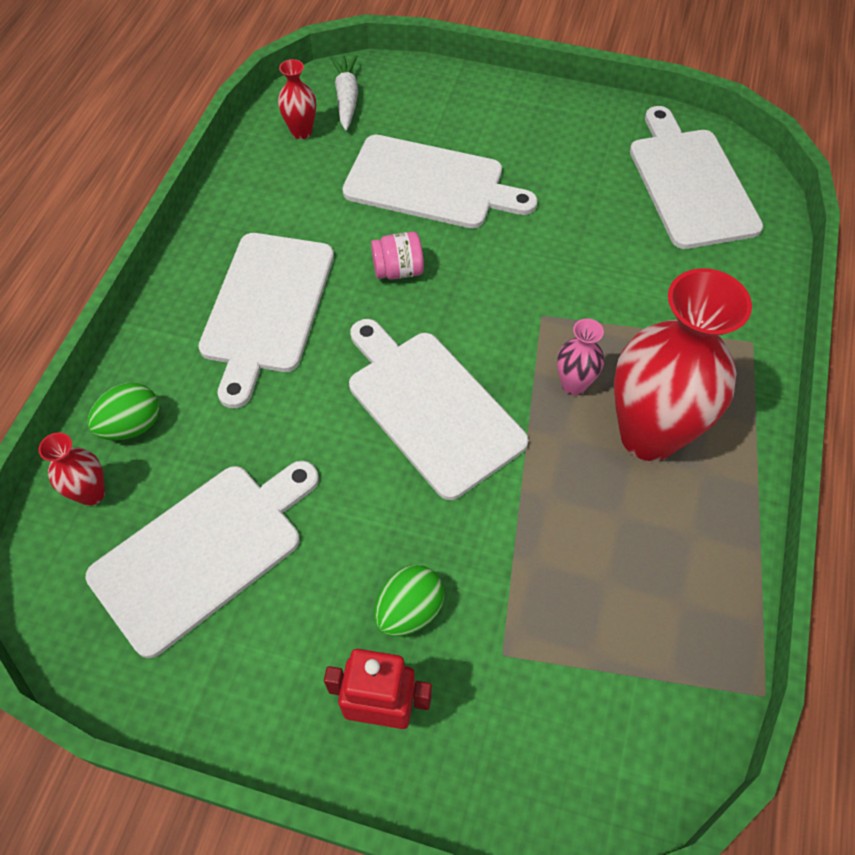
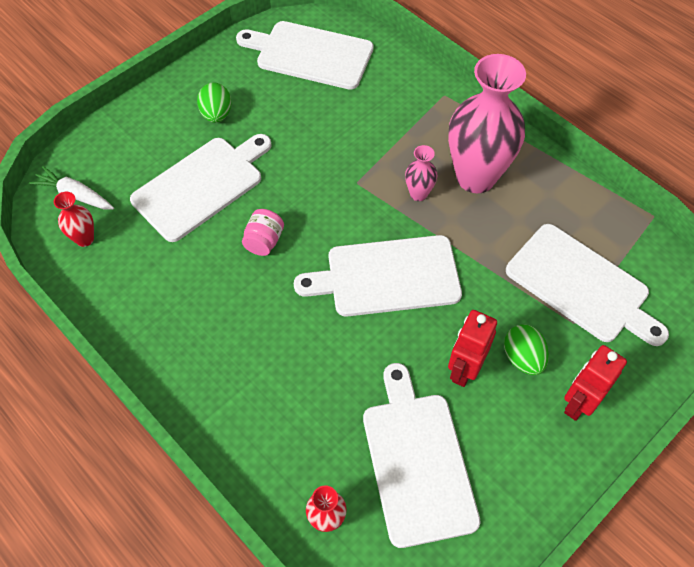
camera: 60 degrees left, 0 degrees up
green egg [87,383,160,440] -> green egg moved to [197,83,231,123]
white cutting board [198,233,334,408] -> white cutting board moved to [506,224,669,346]
red vase [614,268,752,461] -> pink vase [448,54,526,193]
none -> red robot [448,310,497,387]

